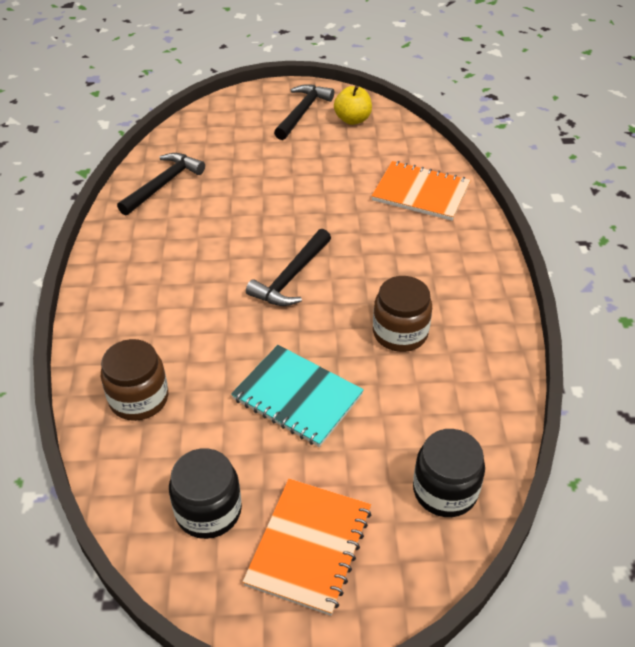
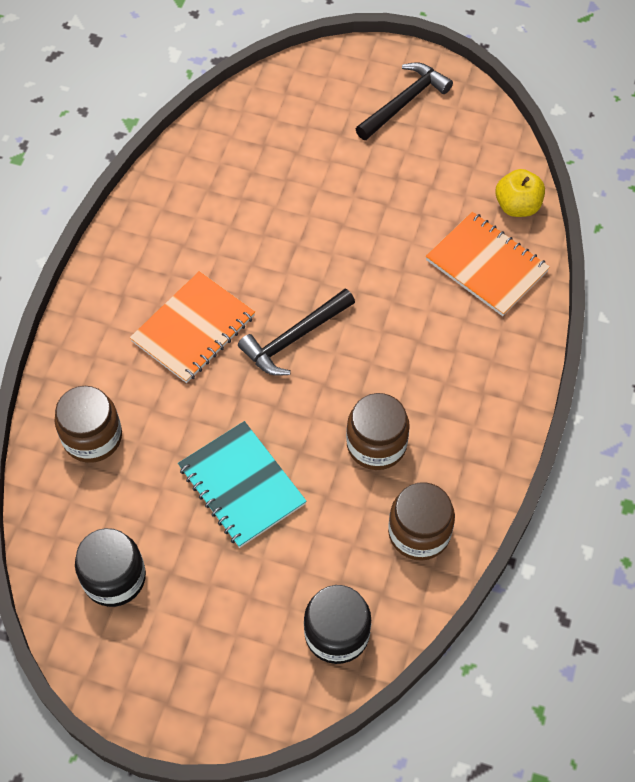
camera: 20 degrees right, 15 degrees up
black hammer [117,153,205,216] -> none
orange notebook [243,479,371,616] -> orange notebook moved to [130,271,255,383]
yellow apple [334,86,372,125] -> yellow apple moved to [495,169,545,217]
none -> brown jar [388,482,455,561]

